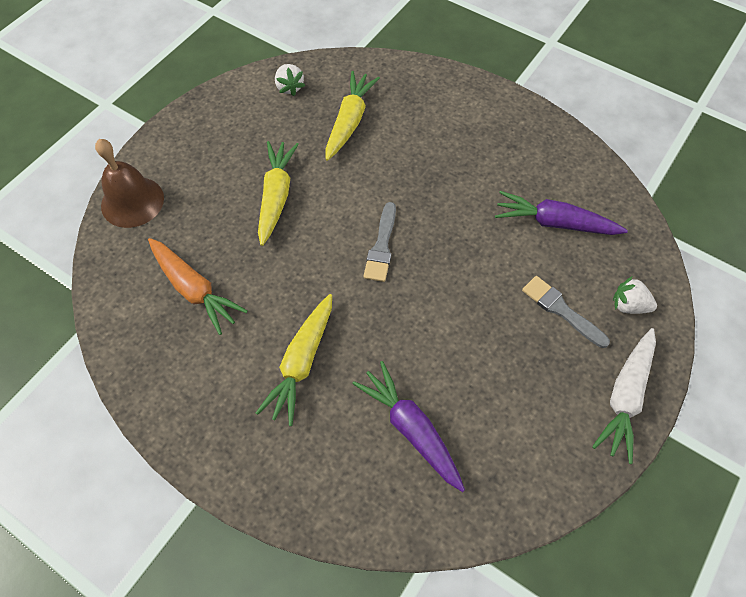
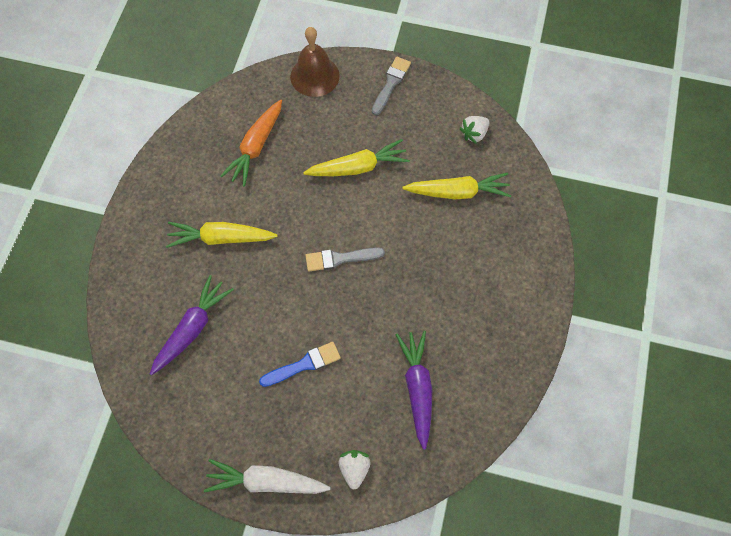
camera: 70 degrees right, 5 degrees up
grey brush [522,276,610,348] -> grey brush moved to [372,57,411,115]
none -> blue brush [259,342,341,387]

